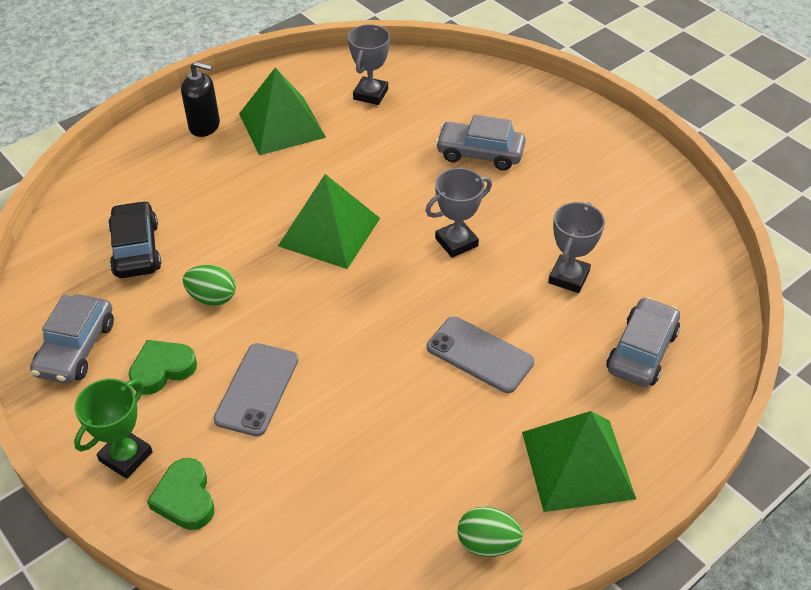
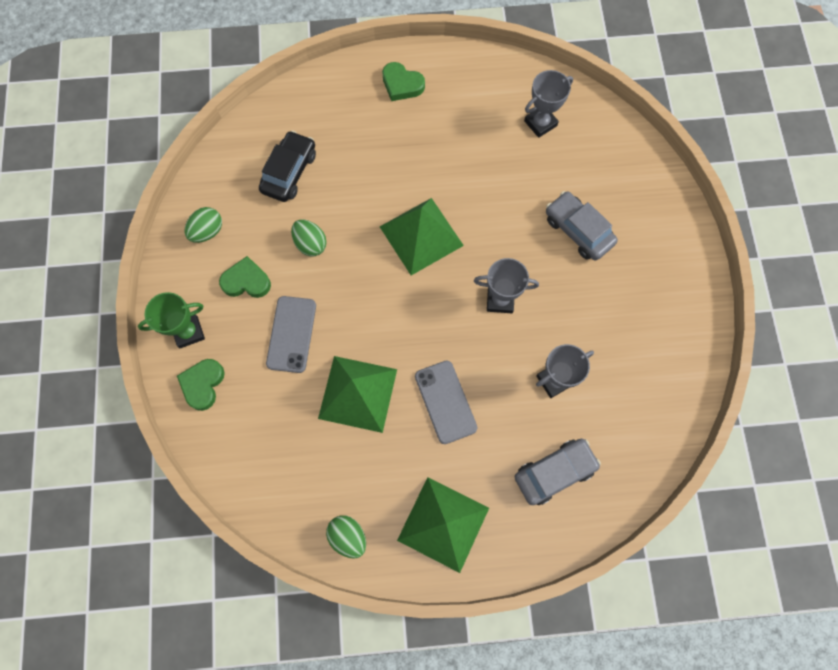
camera: 35 degrees right, 25 degrees up
grey car [30,294,114,384] -> green egg [185,207,222,243]
black soap dispenser [181,61,220,137] -> green heart [382,62,425,101]
grey phone [214,343,298,437] -> grey phone turned 45 degrees counterclockwise [266,296,316,373]
green pyramid [239,68,326,155] -> green pyramid moved to [318,356,397,433]

